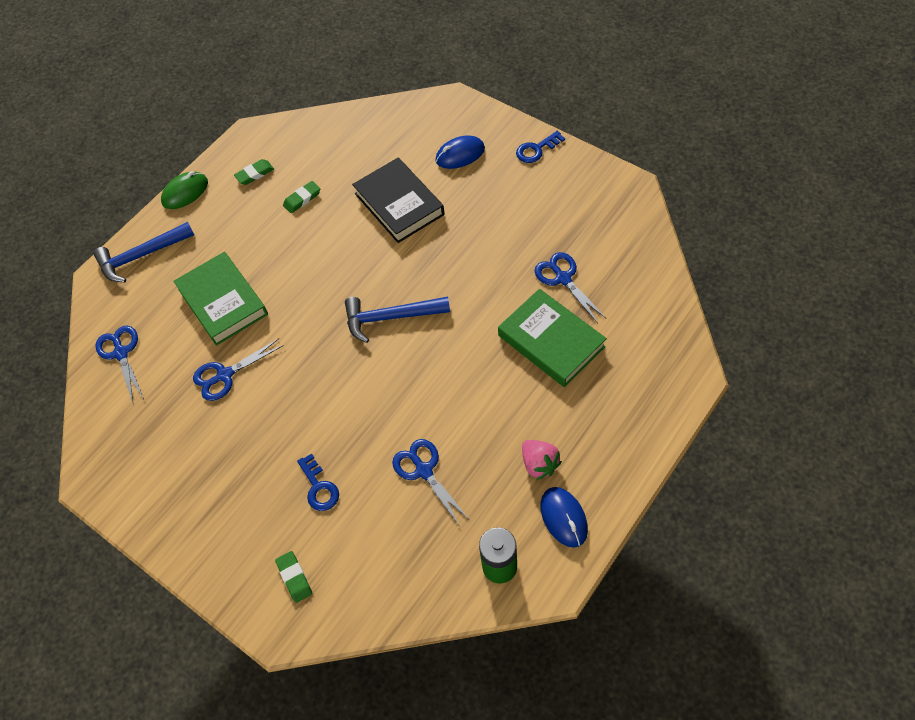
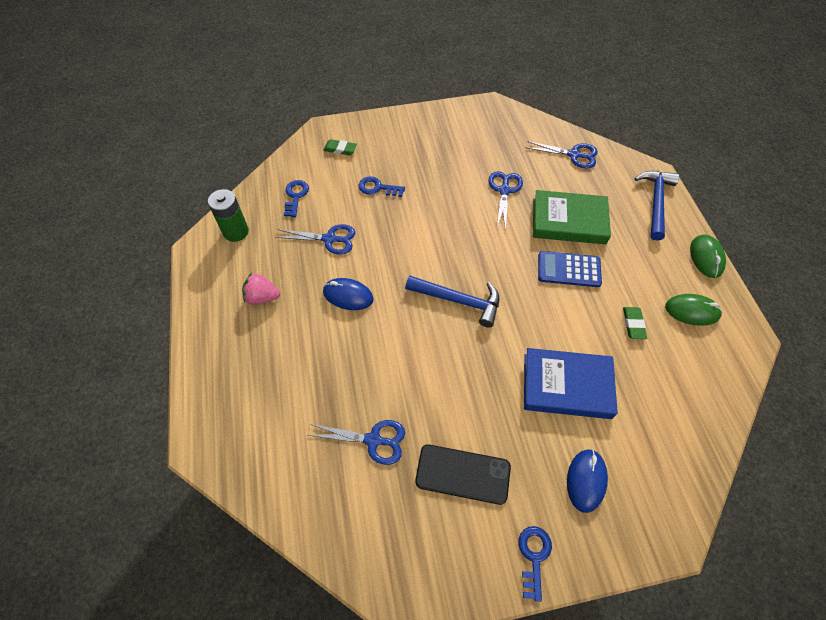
camera: 125 degrees right, 0 degrees up
green eraser [234,159,274,185] -> green mouse [665,294,722,326]
blue hammer [345,297,450,343] -> blue hammer turned 75 degrees clockwise [405,276,500,327]
black book [352,158,445,243] -> blue book [524,348,618,419]
green book [498,289,607,387] -> none
blue mouse [540,487,588,548] -> blue mouse moved to [323,278,374,310]
none -> blue key [284,180,309,217]
none -> black phone [415,444,511,505]
none -> blue calculator [538,251,602,287]

